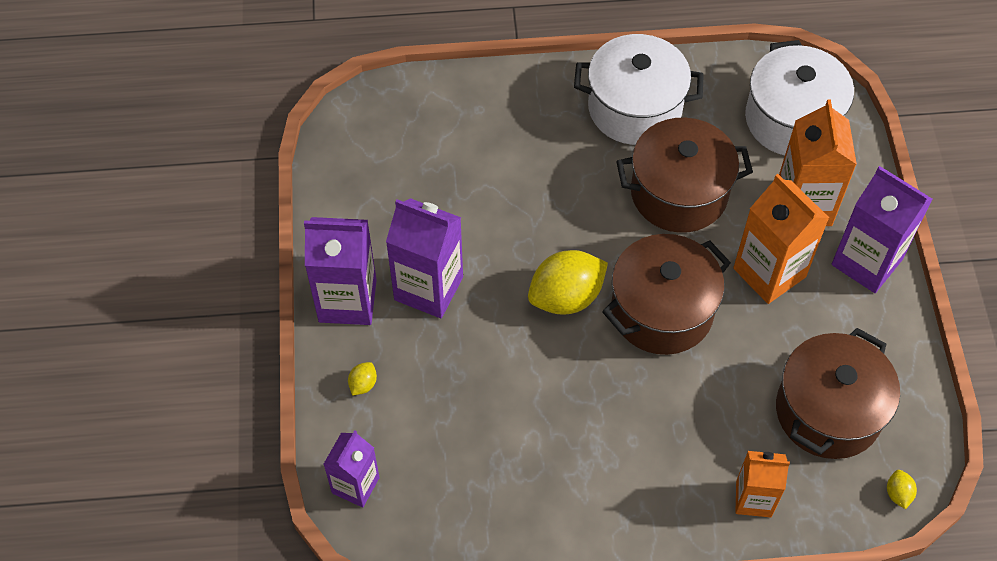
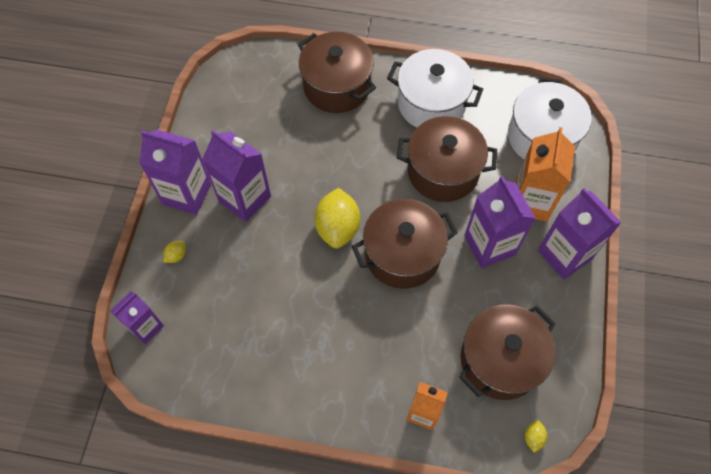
camera: 15 degrees right, 5 degrees up
yellow lemon [528,250,608,314] -> yellow lemon turned 75 degrees counterclockwise [314,188,360,249]
orange carton [733,174,829,304] -> purple carton [464,176,536,268]
none -> brown pot [298,32,376,113]

